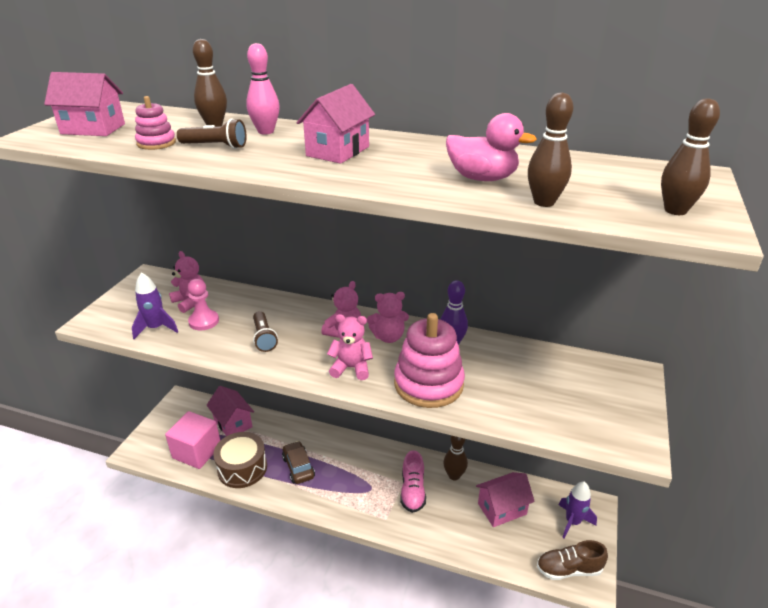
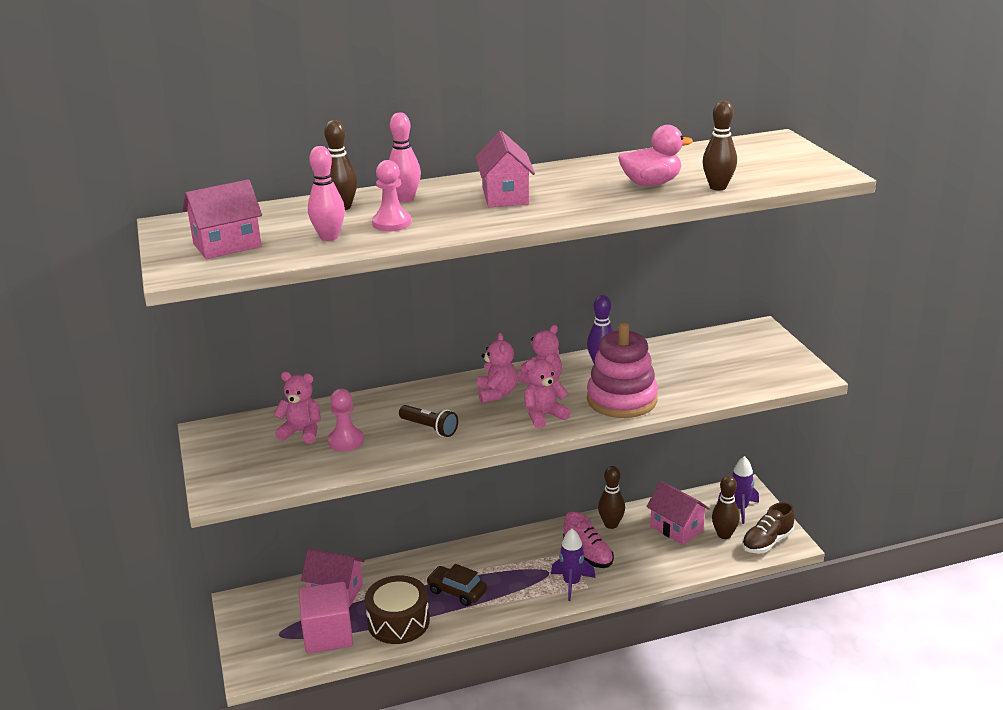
camera: 35 degrees left, 5 degrees down
purple rocket [132,272,178,339] -> purple rocket moved to [551,529,596,601]
pink stacking toy [135,96,176,150] -> pink bowling pin [308,146,345,241]
brown flashlight [177,118,247,149] -> pink pawn [372,160,411,231]
pink house [476,472,535,527] -> pink house turned 75 degrees counterclockwise [646,481,710,545]
brown bowling pin [661,98,720,215] -> brown bowling pin moved to [712,475,740,539]

